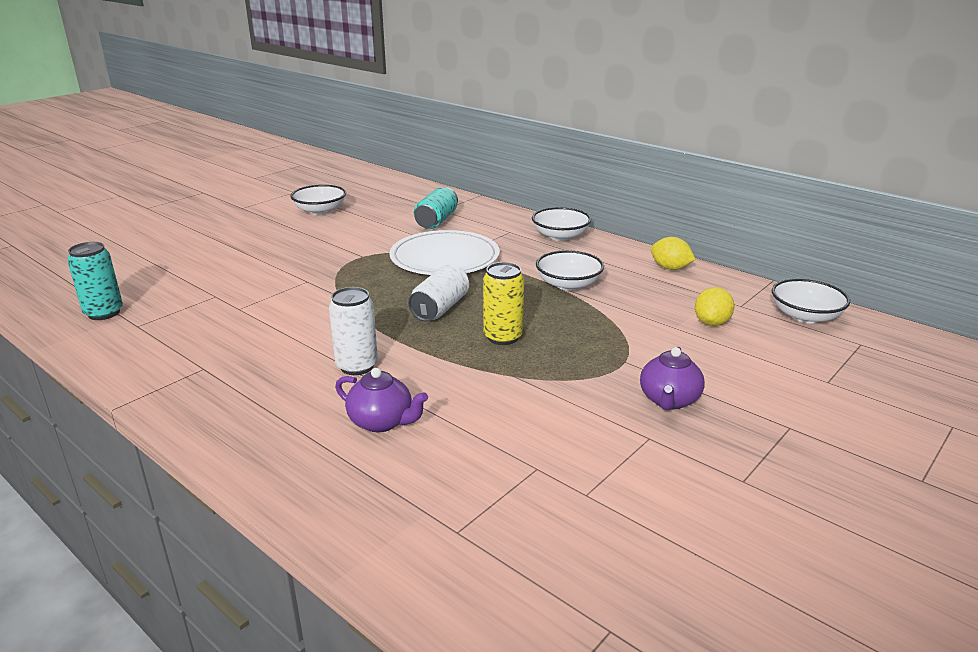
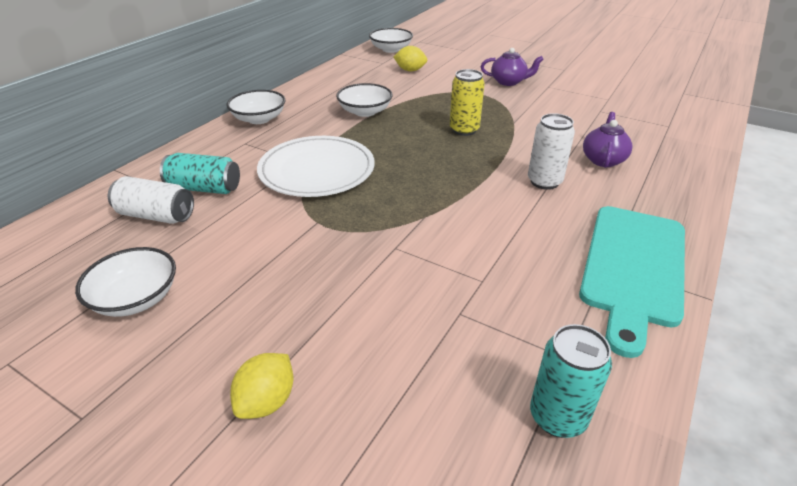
camera: 100 degrees left, 10 degrees up
white can [408,264,469,321] -> white can moved to [108,176,194,224]
yellow lemon [651,237,696,270] -> yellow lemon moved to [230,353,293,419]
none -> turquoise cutting board [579,206,685,358]

